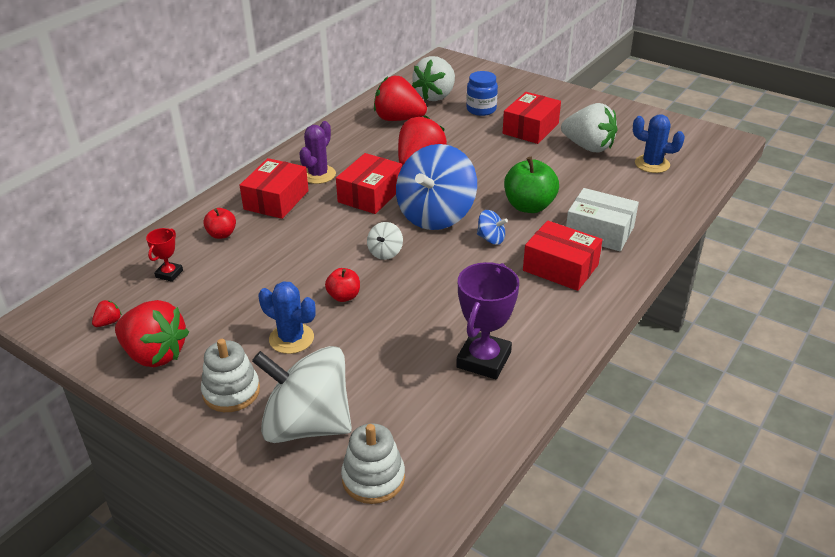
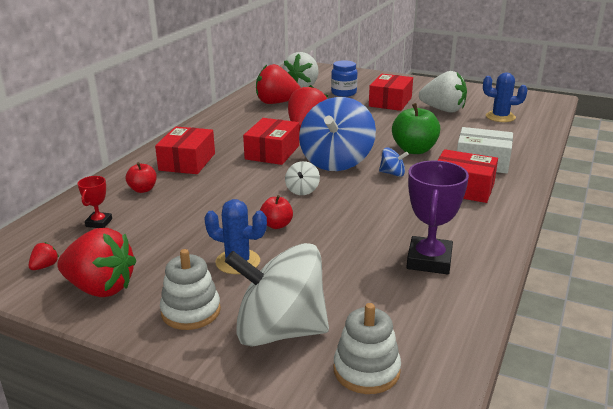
camera: 10 degrees left, 10 degrees down
purple cactus [299,121,336,184] -> none

